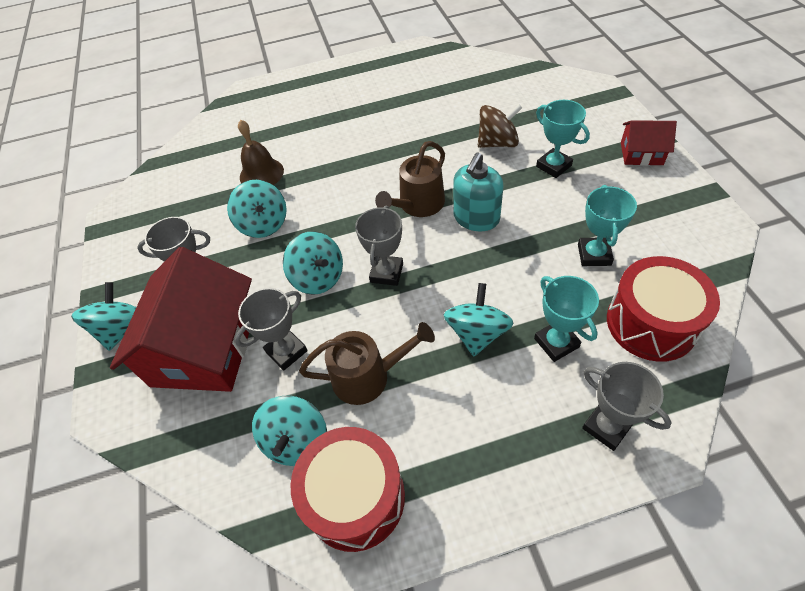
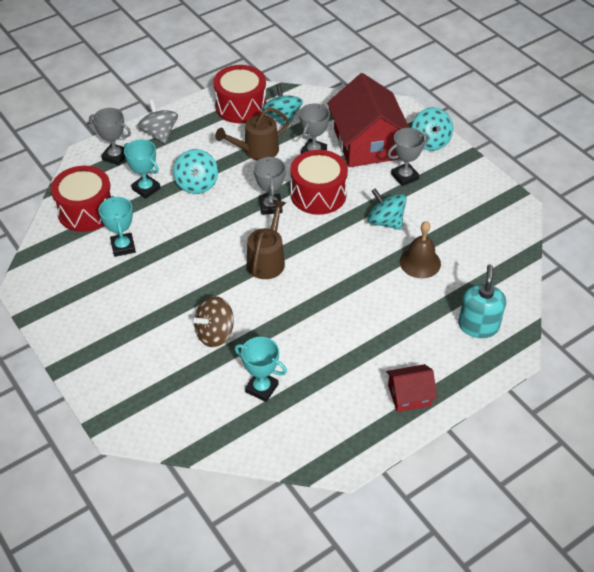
camera: 155 degrees right, 5 degrees down
turquoise spinning top [283,232,343,295] -> red drum [290,150,348,215]
turquoise soap dispenser [454,152,503,231] -> turquoise soap dispenser moved to [458,264,506,338]
turquoise trophy [536,100,590,178] -> turquoise trophy moved to [235,337,287,402]
red house [621,121,677,166] -> red house moved to [386,364,437,412]
none -> grey spinning top [137,99,178,143]

